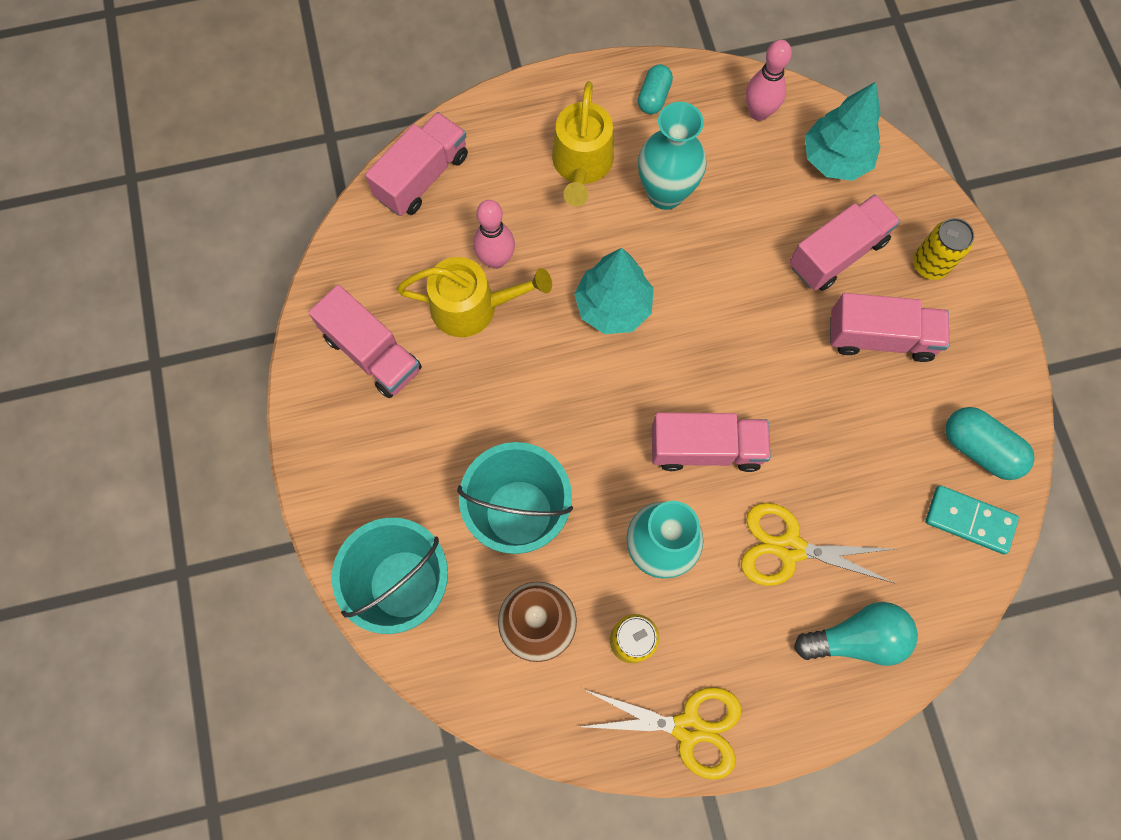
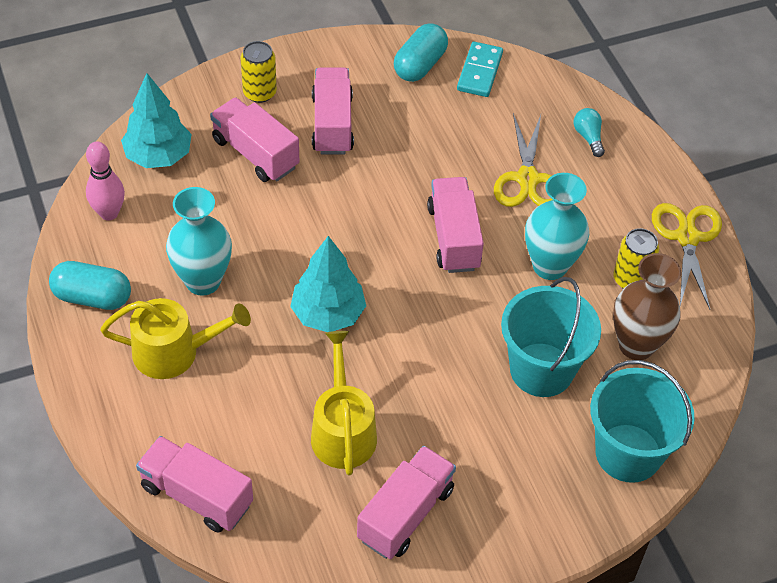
camera: 100 degrees left, 20 degrees down
pink bowling pin [473,200,515,269] -> none
turquoise capsule [638,64,673,114] -> turquoise capsule [49,261,131,310], size x1.51
turquoise light bulb [794,602,918,666] -> turquoise light bulb [574,108,605,157], size x0.58

